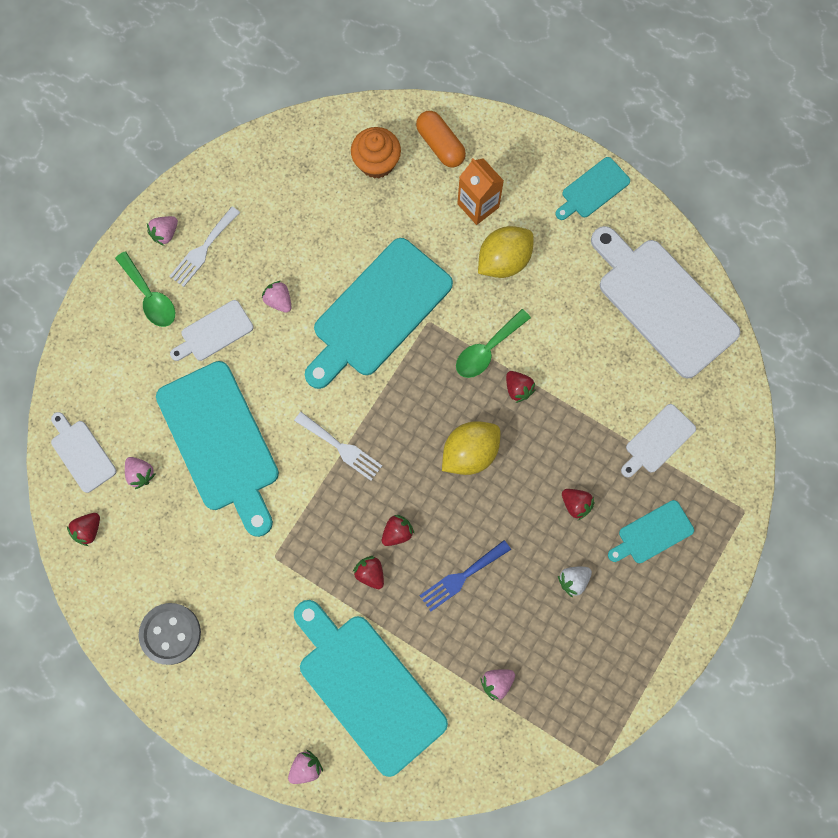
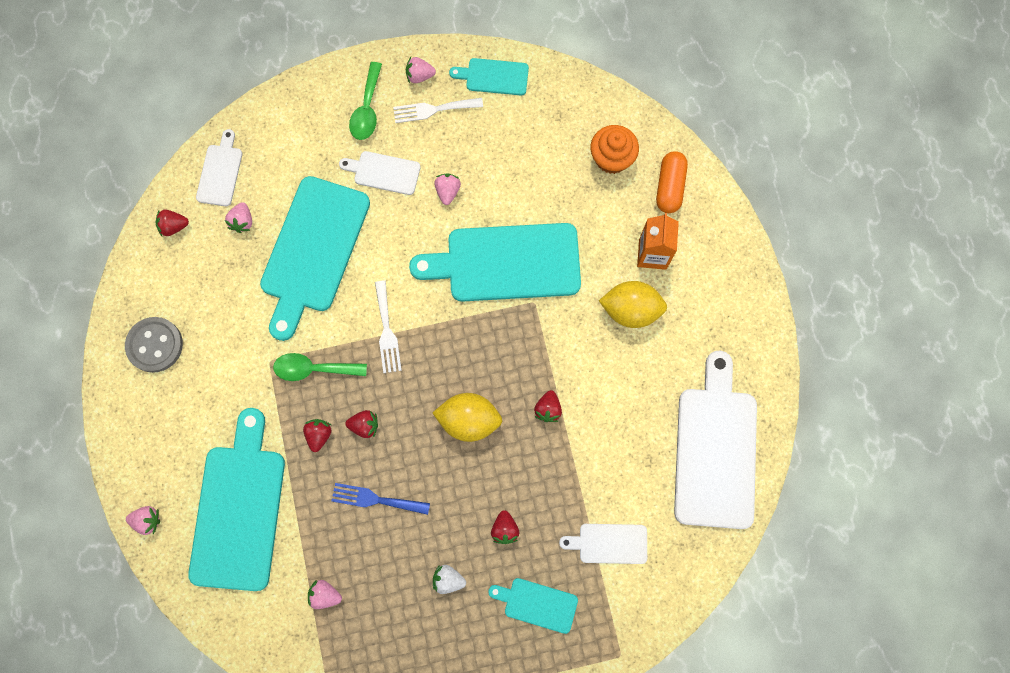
camera: 45 degrees right, 0 degrees up
green spoon [456,309,531,378] -> green spoon moved to [273,353,367,381]
turquoise cutting board [555,157,630,220] -> turquoise cutting board moved to [449,58,529,95]

